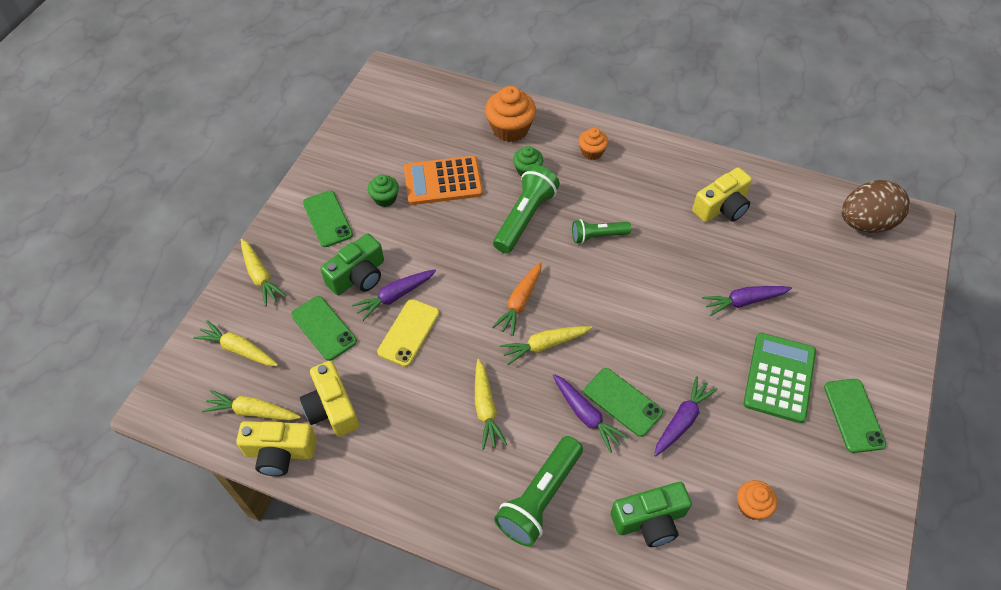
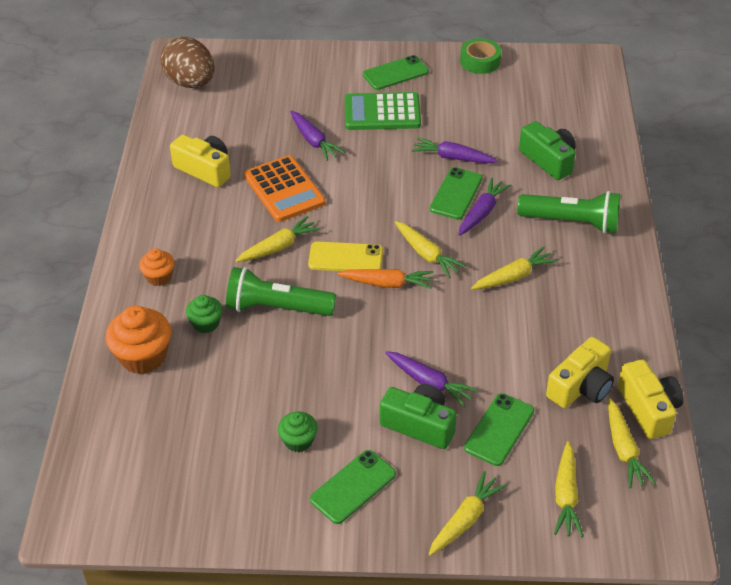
camera: 110 degrees left, 10 degrees down
yellow phone [377,299,439,367] -> yellow phone moved to [308,242,383,271]
orange calculator [404,156,483,205] -> orange calculator moved to [244,155,325,222]
green flashlight [572,219,631,244] -> yellow carrot [235,216,320,262]
orange cupcake [737,480,777,520] -> none
none -> green tape [460,38,501,74]

